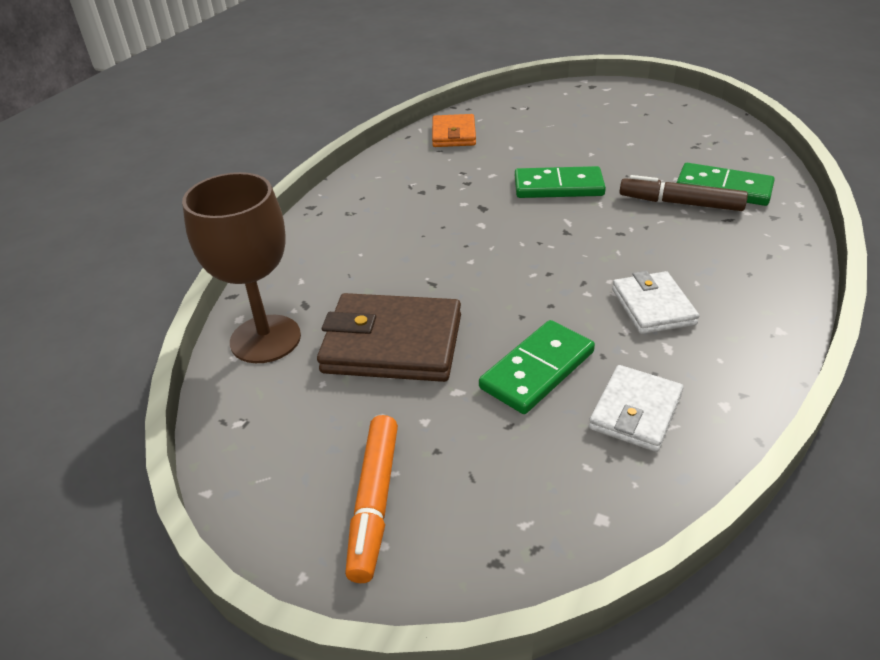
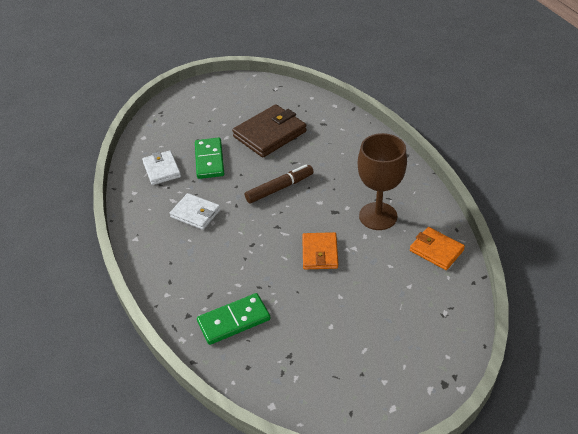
camera: 130 degrees right, 5 degrees up
brown goblet [182,172,301,363] -> brown goblet moved to [358,133,407,230]
orange marker [345,415,398,583] -> none
green domino [515,166,606,198] -> orange wallet [302,232,338,269]
brown marker [619,175,748,211] -> brown marker moved to [245,164,314,203]

